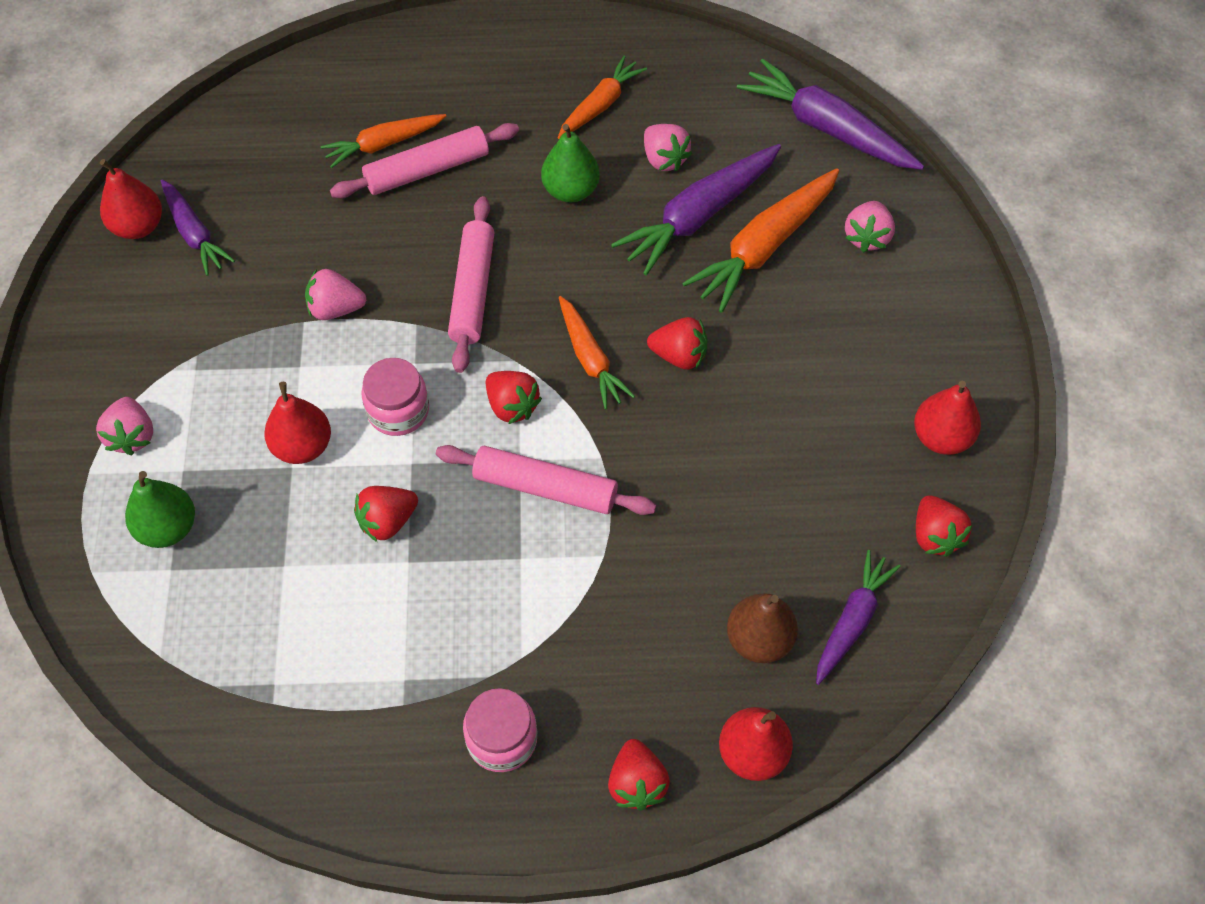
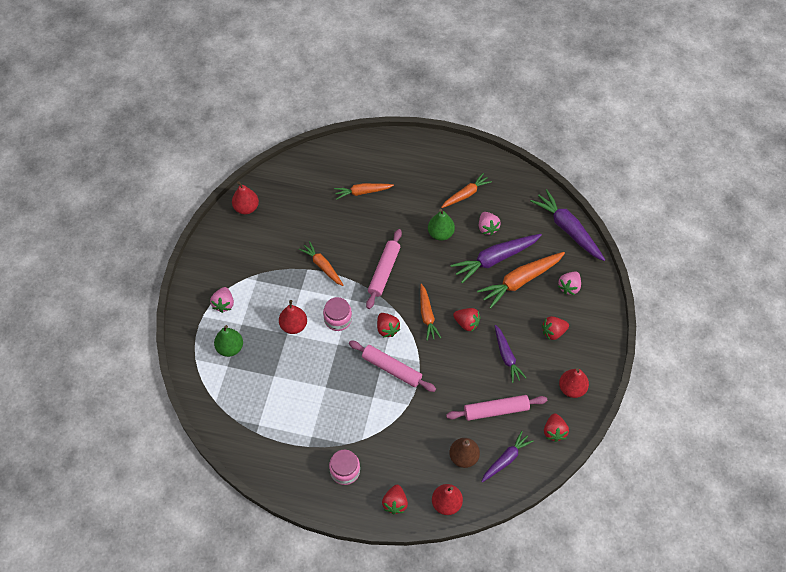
camera: 15 degrees right, 0 degrees up
purple carrot [161,179,235,276] -> purple carrot moved to [494,325,526,383]
pink strawberry [305,269,366,320] -> orange carrot [299,241,344,286]
pink rolling pin [330,123,519,199] -> pink rolling pin moved to [446,395,547,421]
red strawberry [354,486,418,542] -> red strawberry moved to [542,316,569,340]

